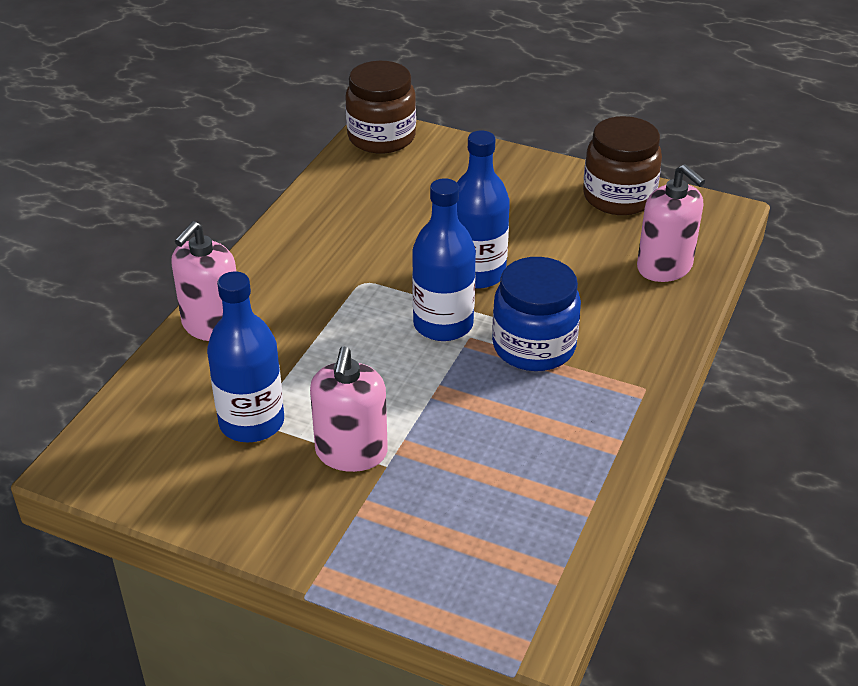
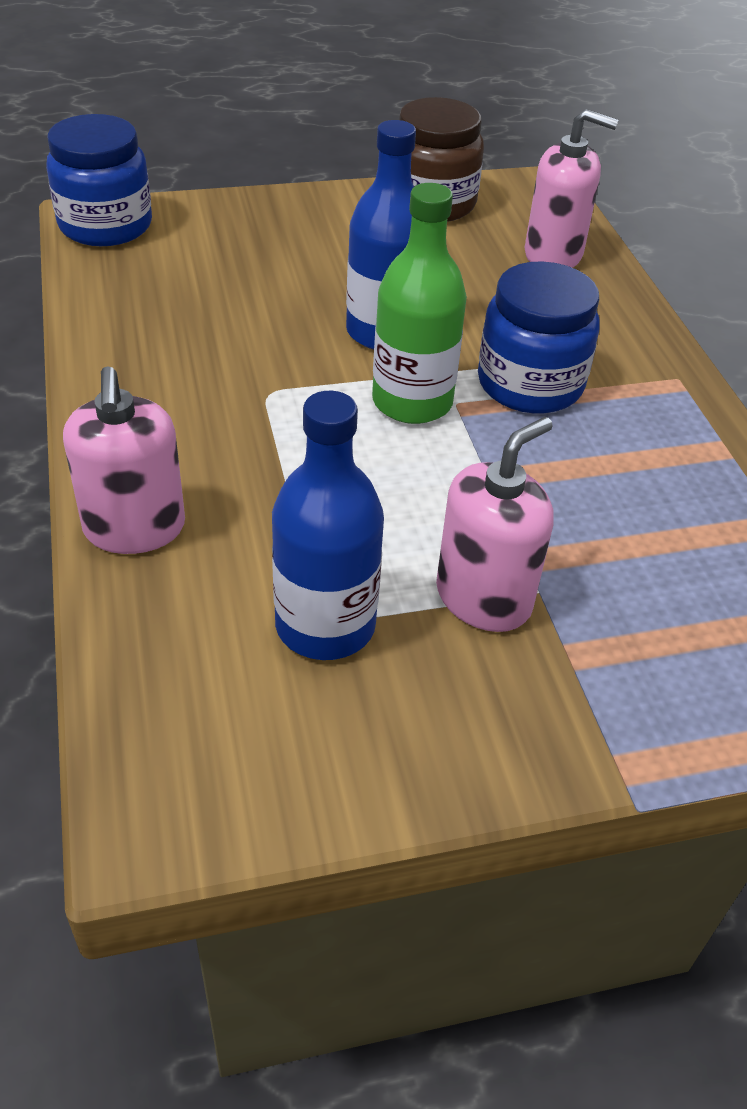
camera: 40 degrees left, 5 degrees up
pink soap dispenser [310,346,388,472] -> pink soap dispenser turned 105 degrees counterclockwise [436,417,553,632]
brown jar [345,61,416,154] -> blue jar [46,114,152,246]
blue bottle [412,178,476,341] -> green bottle [372,183,467,424]

